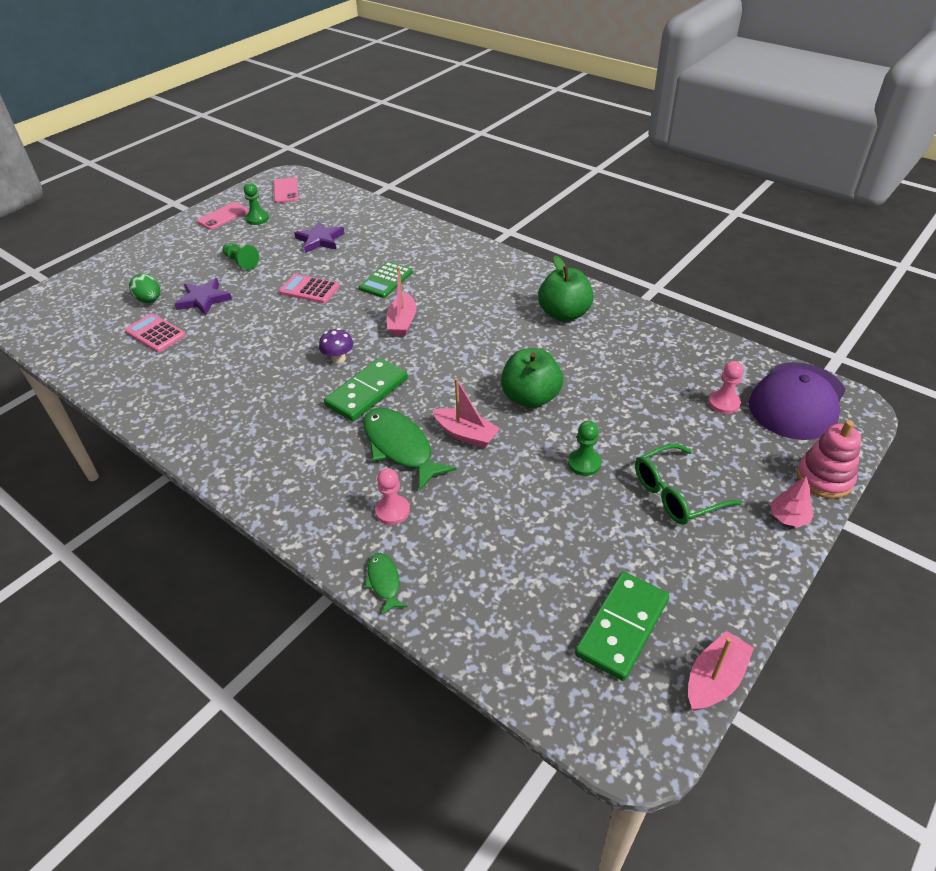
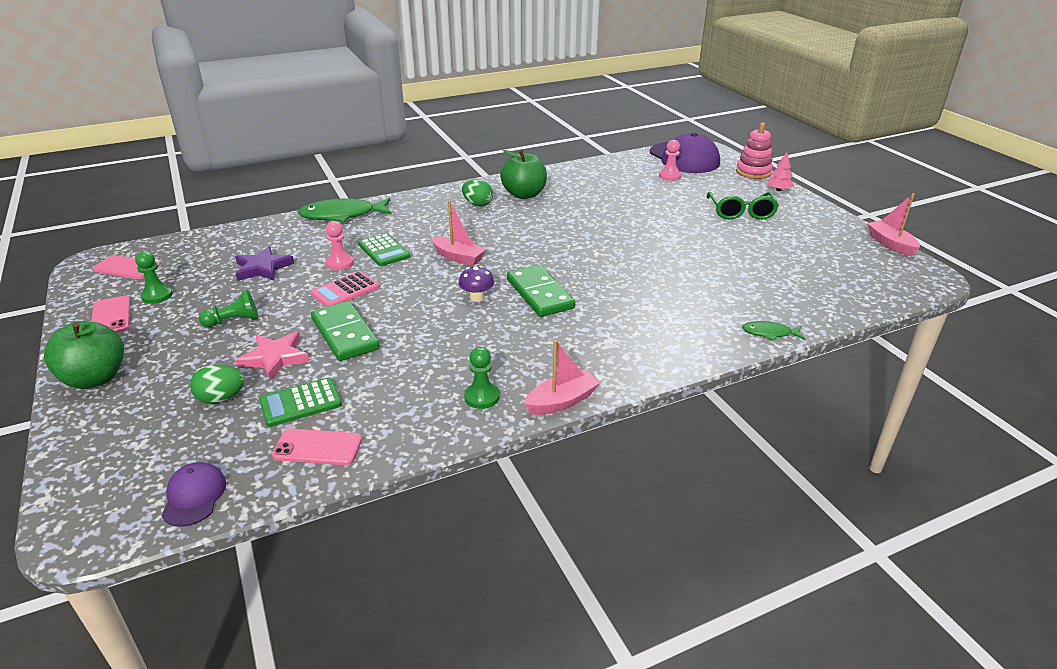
camera: 65 degrees left, 10 degrees down
pink calculator [125,313,186,352] -> green calculator [259,378,342,427]
purple star [174,278,232,316] -> pink star [235,332,310,381]
green fish [363,408,457,491] -> green fish moved to [298,198,392,223]
pink pawn [375,468,410,525] -> pink pawn moved to [326,221,354,271]
pink boat [433,378,500,448] -> pink boat moved to [524,340,600,415]
green apple [501,348,563,408] -> green apple moved to [44,321,124,389]
green pawn [568,421,601,476] -> green pawn moved to [464,347,499,409]
green domino [575,572,669,681] -> green domino moved to [311,301,380,361]
none -> purple cap [161,462,226,527]
none -> pink phone [272,428,362,465]
none -> green egg [462,179,493,206]

